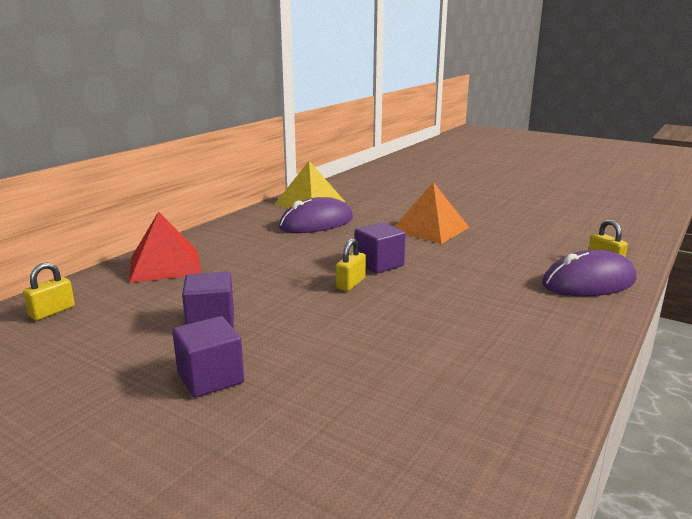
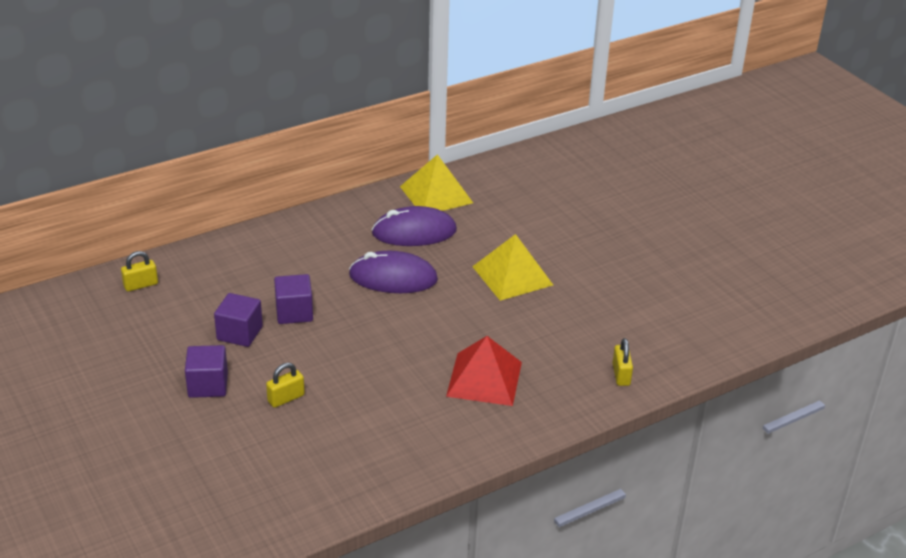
camera: 25 degrees right, 15 degrees up
red pyramid [129,211,201,283] -> red pyramid moved to [446,336,522,406]
yellow padlock [336,238,366,291] -> yellow padlock moved to [266,363,305,408]
purple cube [355,222,406,274] -> purple cube moved to [274,274,313,324]
orange pyramid [395,182,470,244] -> yellow pyramid [472,234,553,301]
purple mouse [542,250,636,296] -> purple mouse moved to [349,251,438,293]

